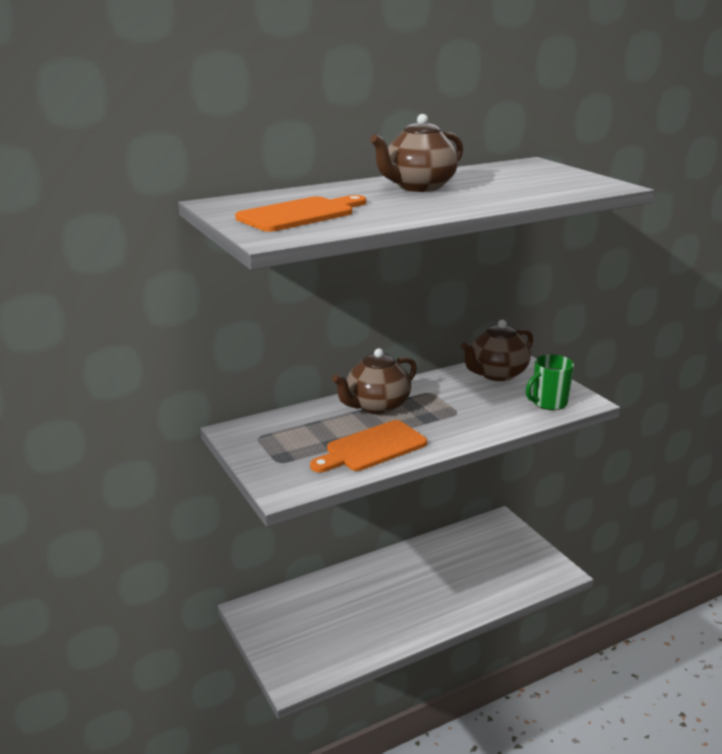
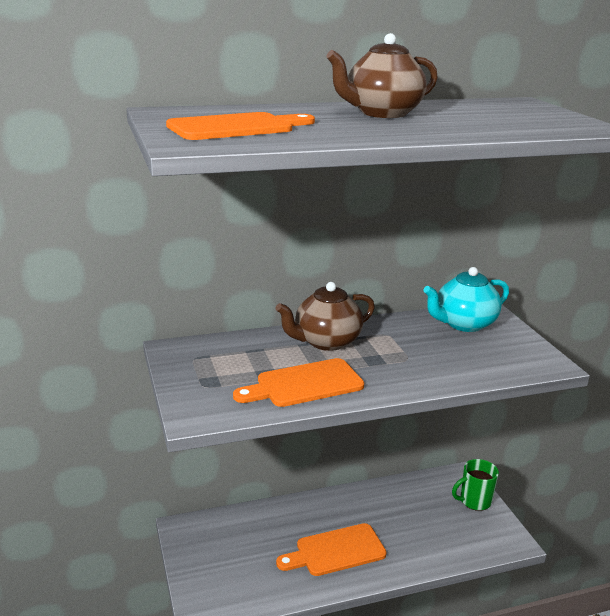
camera: 10 degrees right, 0 degrees up
brown teapot [461,320,533,381] -> turquoise teapot [424,267,509,332]
green mug [526,355,574,410] -> green mug moved to [452,459,499,511]
none -> orange cutting board [276,523,387,576]

